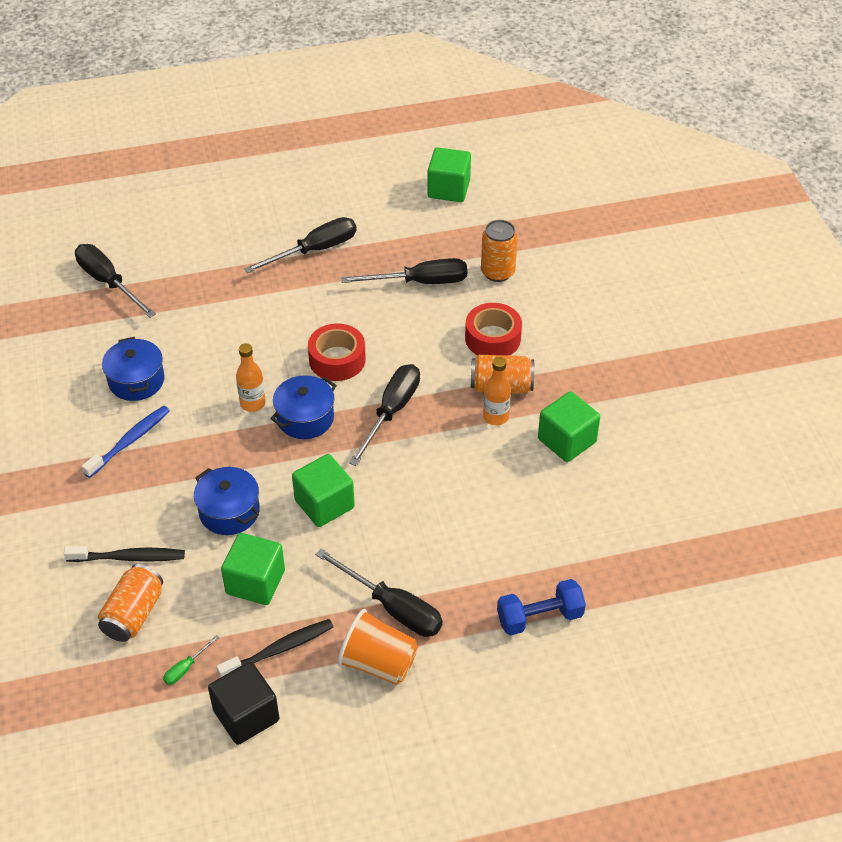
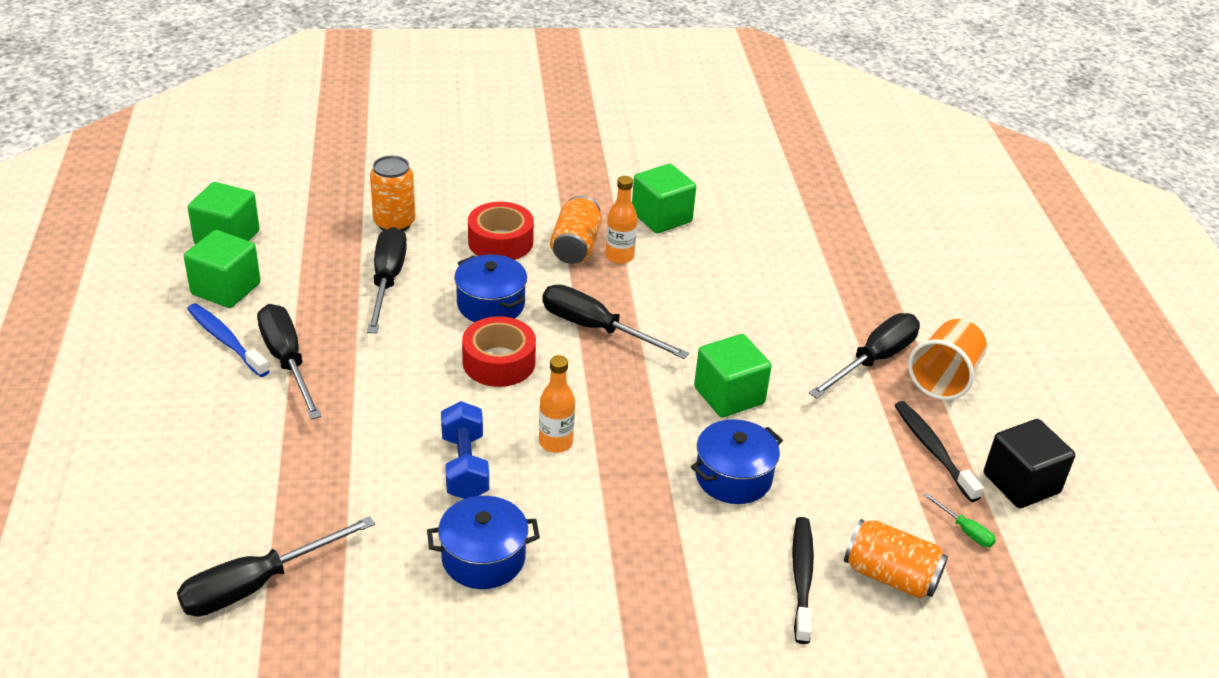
camera: 85 degrees left, 10 degrees down
blue toothbrush [81,406,170,478] -> blue toothbrush moved to [187,303,270,377]
green cube [221,533,285,605] -> green cube moved to [184,230,261,308]
blue pot [270,375,337,439] -> blue pot moved to [454,254,527,322]
blue dumbbell [497,579,586,635] -> blue dumbbell moved to [441,401,489,499]

